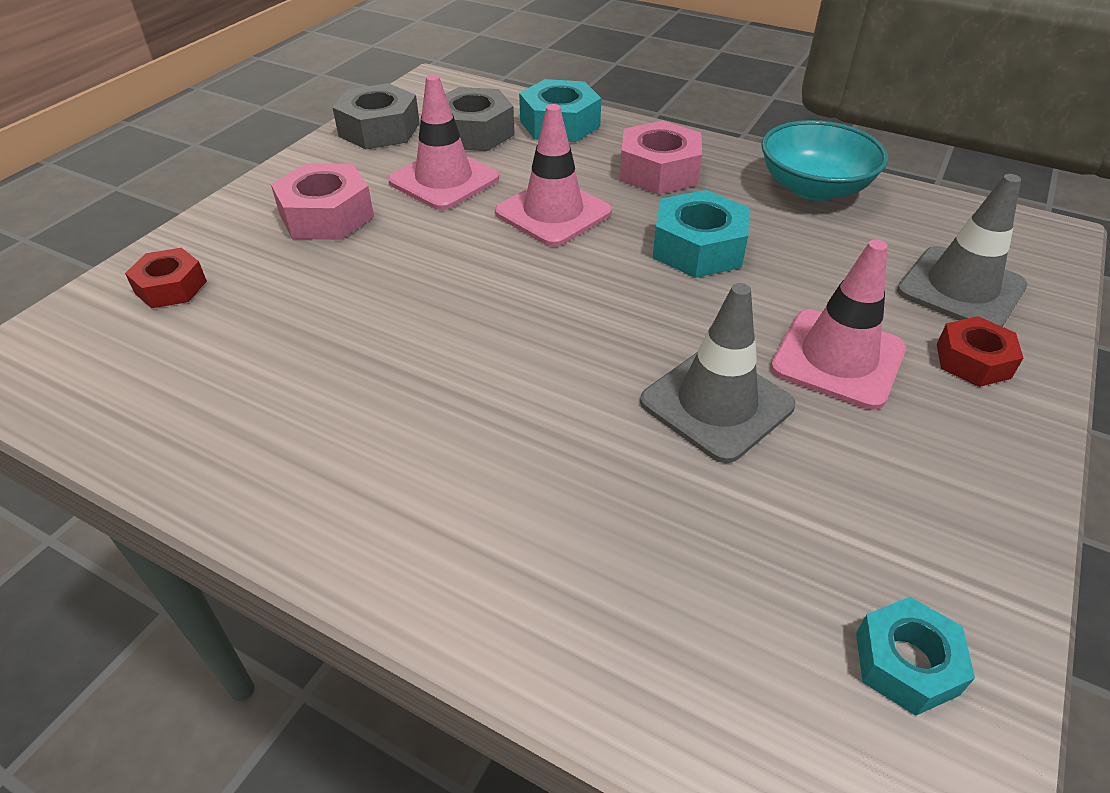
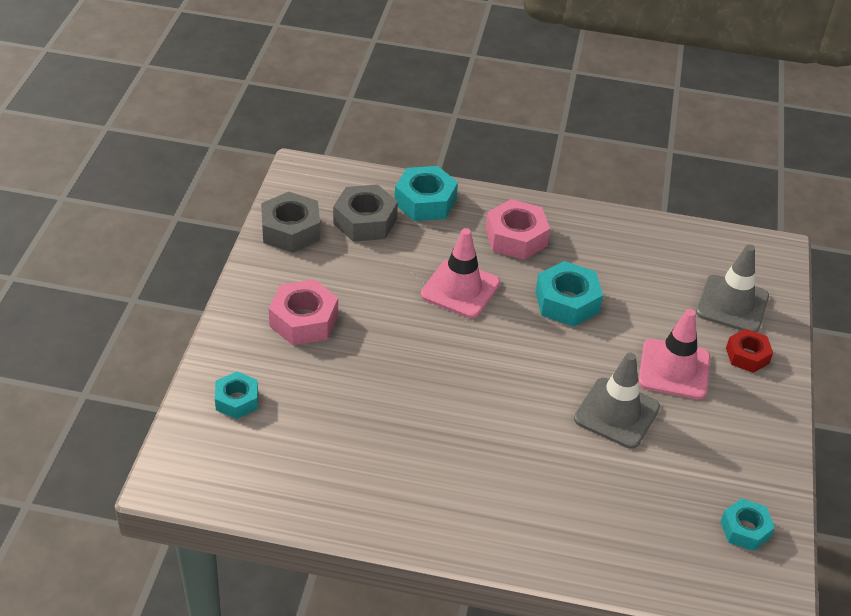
camera: 20 degrees left, 0 degrees up
red nut [125,248,207,309] -> turquoise nut [215,372,258,419]
pink traffic cone [388,75,499,210] -> none
turquoise bowl [761,120,888,201] -> none

